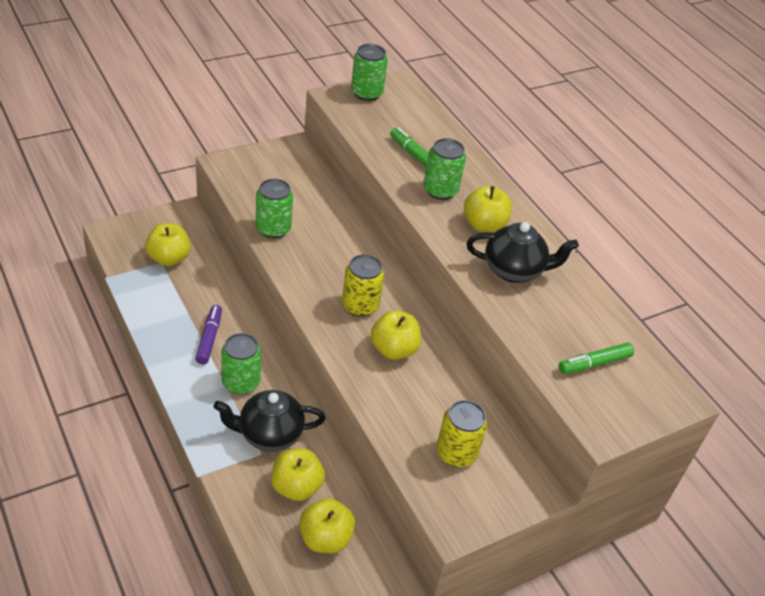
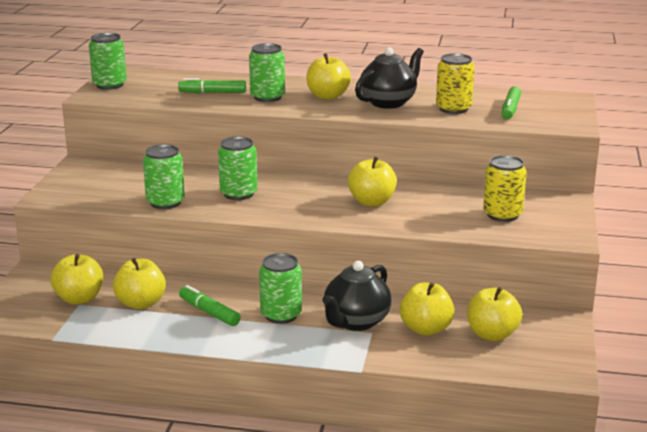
camera: 45 degrees left, 20 degrees down
purple marker [195,305,222,364] -> green marker [179,285,241,326]
yellow can [342,254,385,317] -> yellow can moved to [436,53,475,114]
none -> yellow apple [113,258,166,309]
none -> green can [218,136,258,200]

